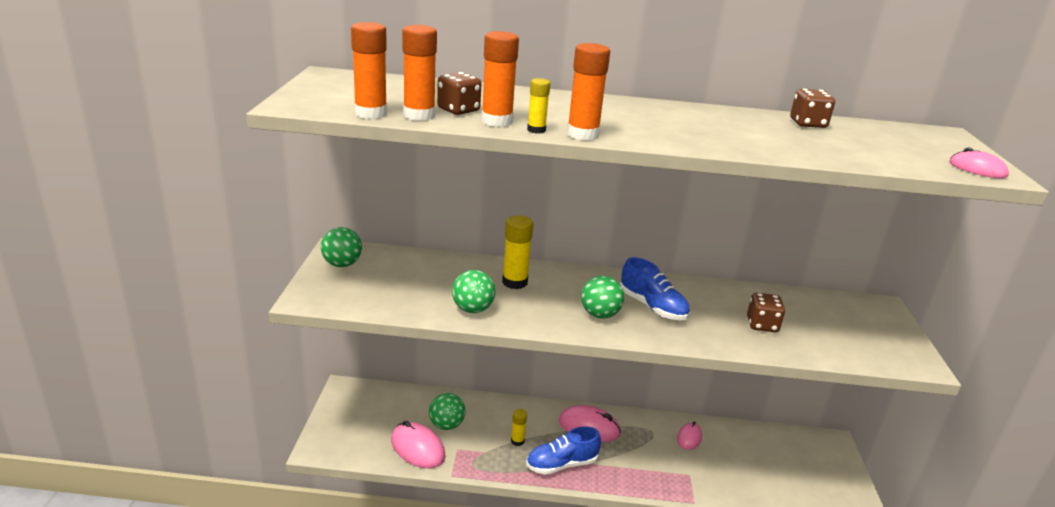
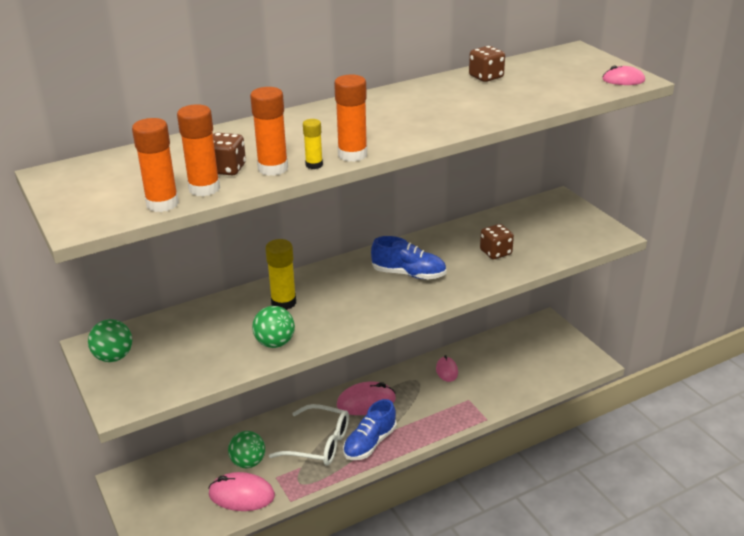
camera: 30 degrees left, 5 degrees up
yellow glue stick [511,409,527,446] -> white glasses [269,404,349,466]
green ball [581,276,624,319] -> none

